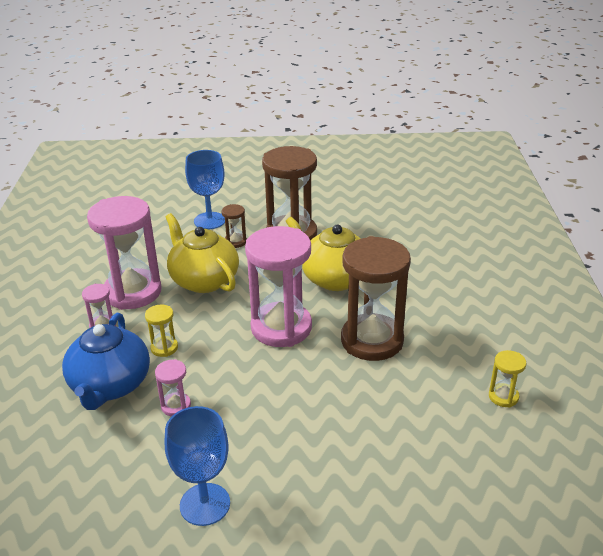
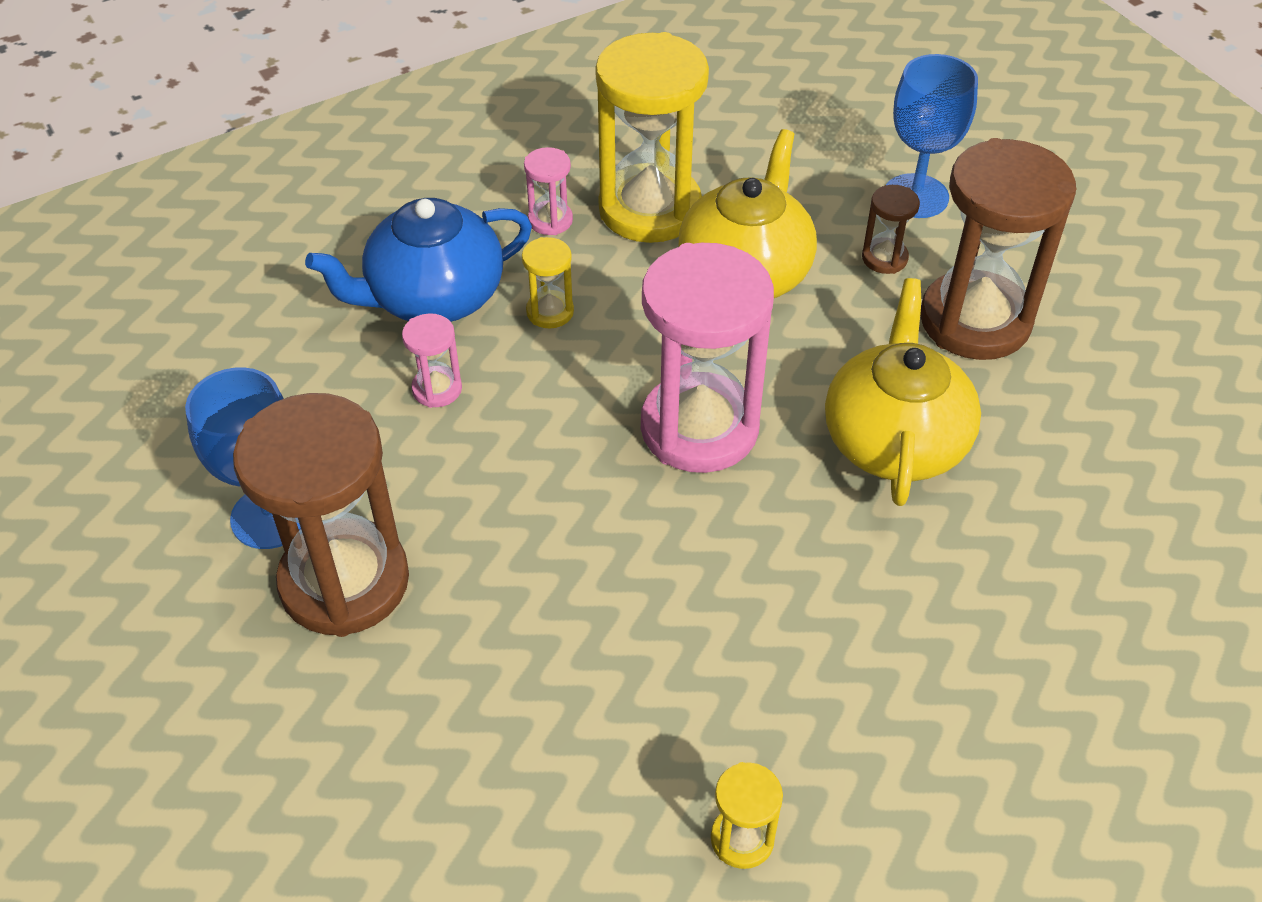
camera: 60 degrees right, 15 degrees up
pink hourglass [87,196,161,310] -> yellow hourglass [595,32,709,243]
brown hourglass [341,236,411,361] -> brown hourglass moved to [233,393,409,637]

